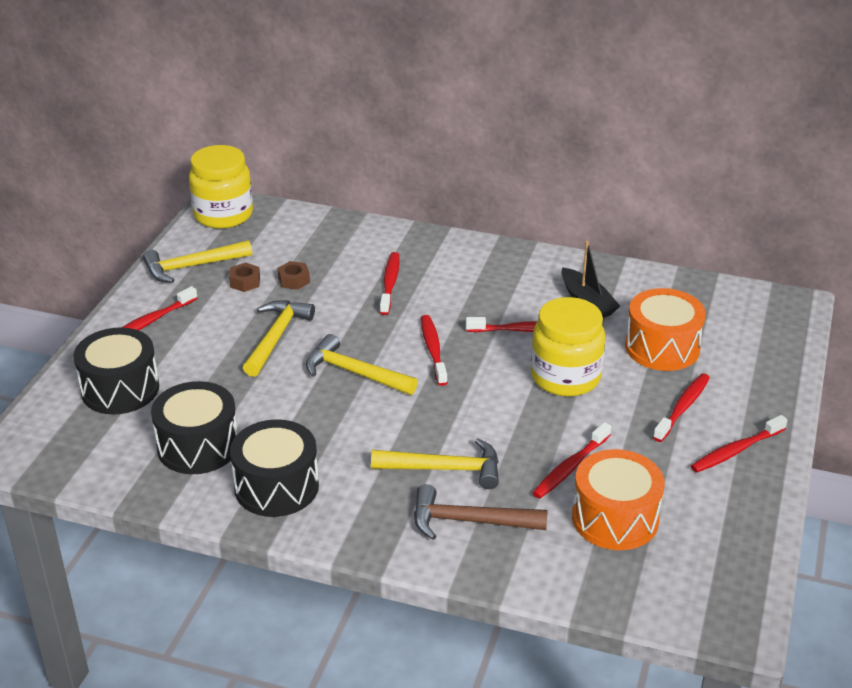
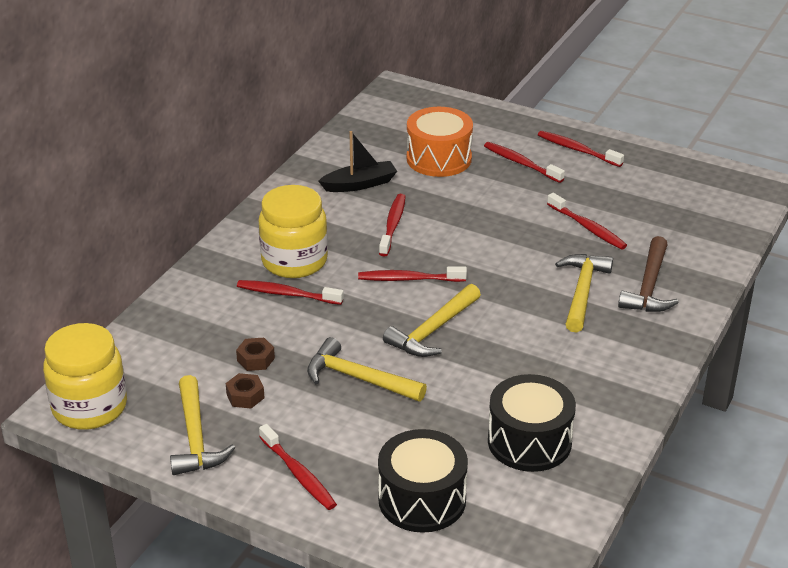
camera: 80 degrees left, 0 degrees up
black drum [230,419,319,517] -> none
yellow jar [531,297,605,396] -> yellow jar moved to [259,185,328,278]
orange drum [572,449,665,550] -> none
red toothbrush [691,415,787,473] -> red toothbrush turned 150 degrees clockwise [538,131,624,167]

